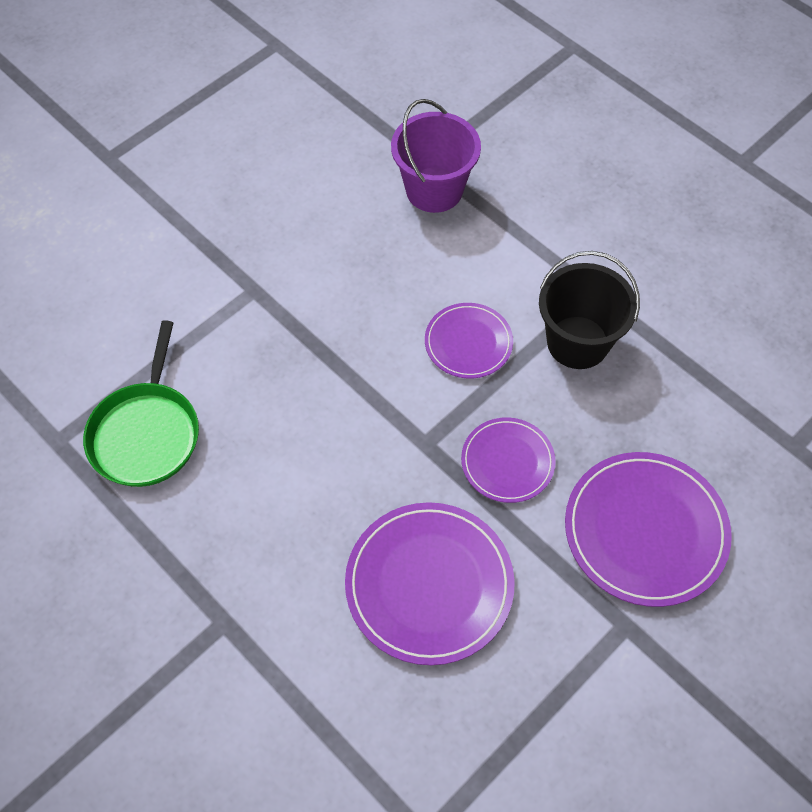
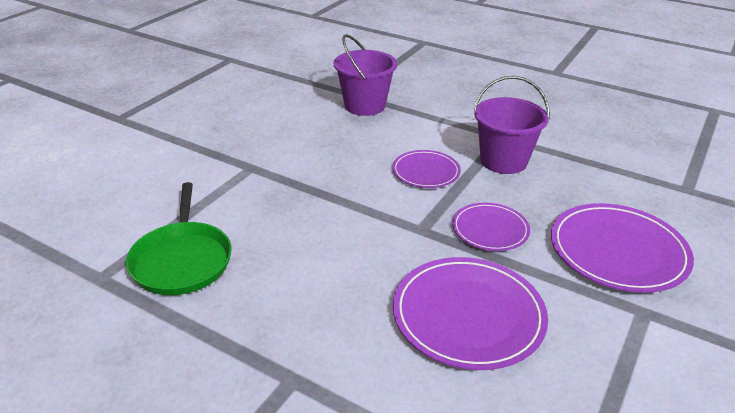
camera: 15 degrees left, 25 degrees down
black bucket [539,251,640,369] -> purple bucket [473,76,550,174]

